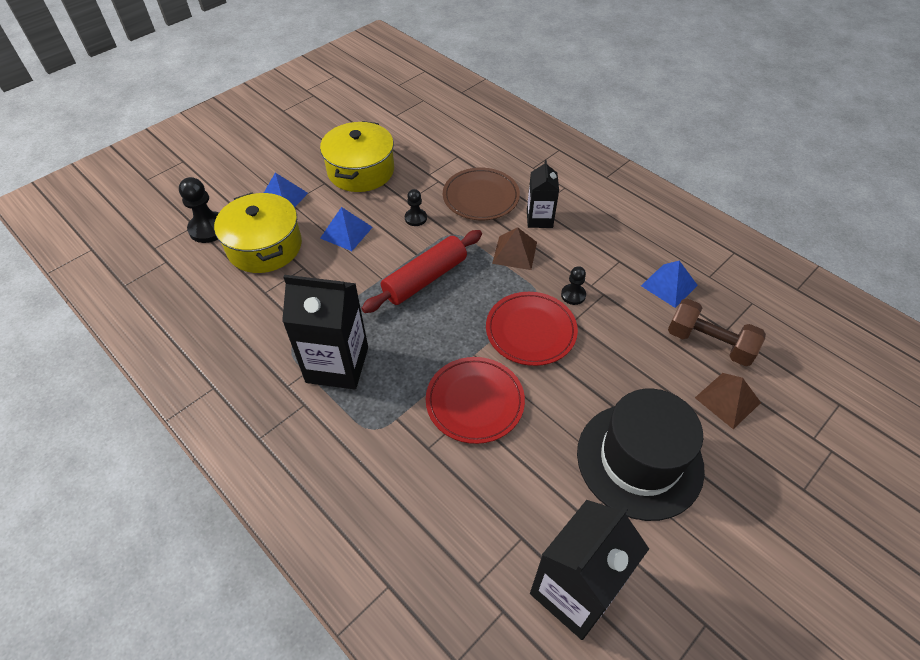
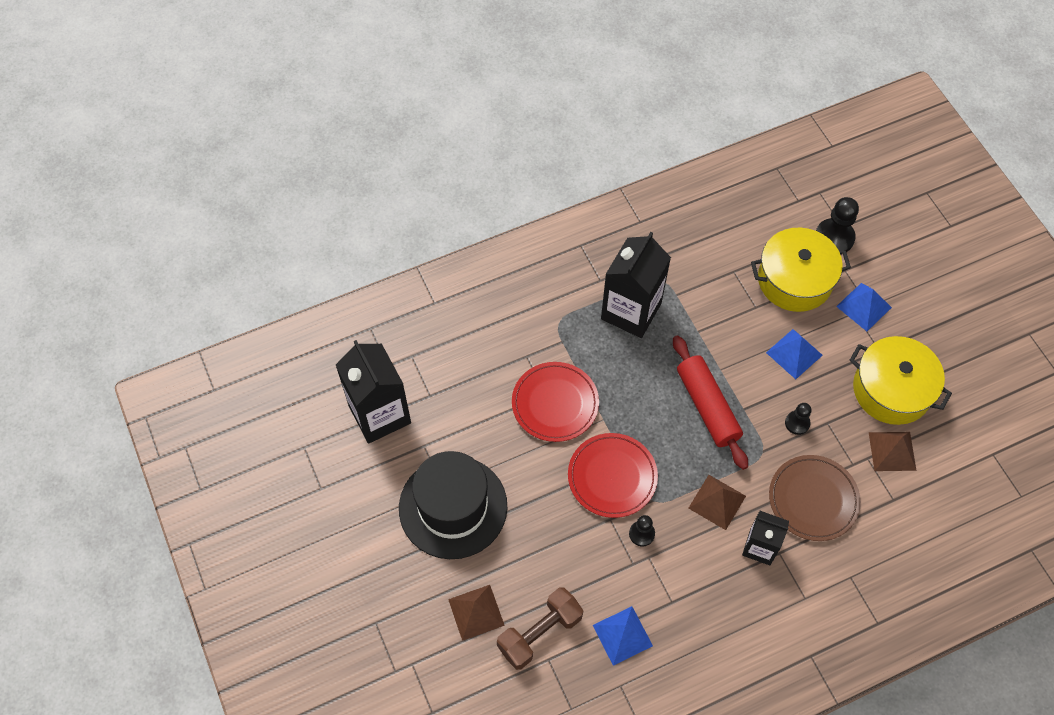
camera: 110 degrees right, 10 degrees up
none -> brown pyramid [869,432,917,471]

